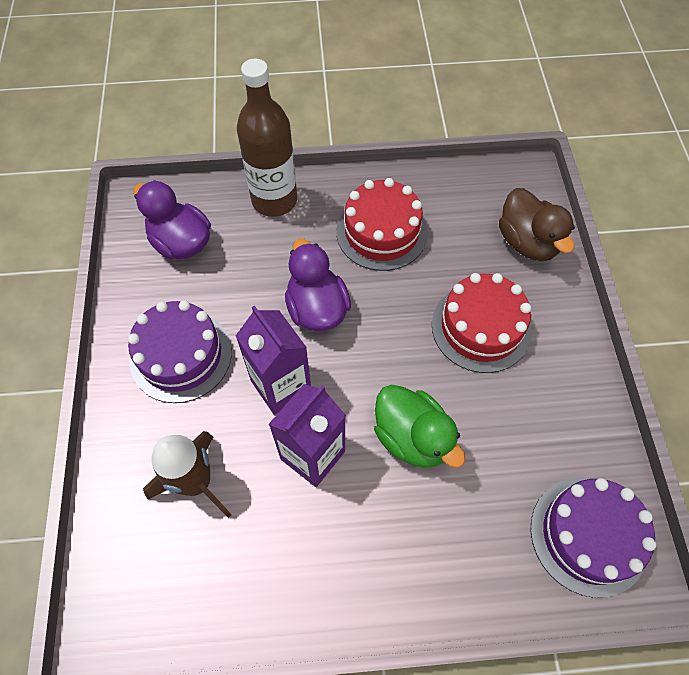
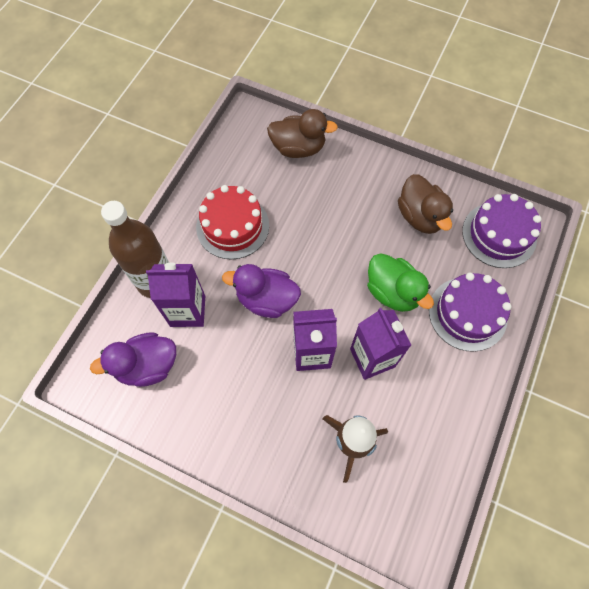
camera: 60 degrees left, 5 degrees up
purple cake [128,300,232,403] -> purple cake moved to [429,273,512,352]
green duck [374,385,466,468] -> green duck turned 60 degrees clockwise [367,253,434,312]
red cake [432,273,532,373] -> none
none -> purple carton [146,263,205,327]
none -> brown duck [398,174,453,234]

